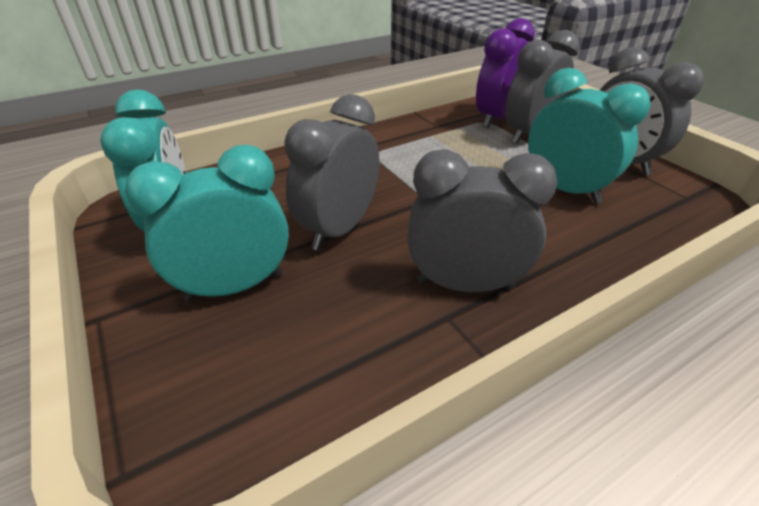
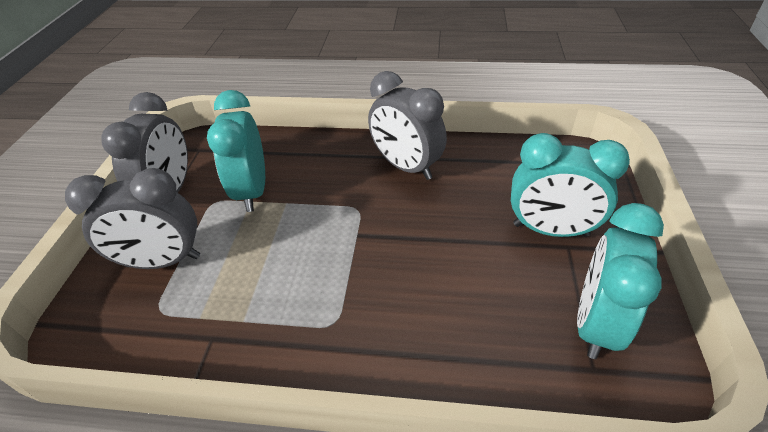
camera: 140 degrees left, 5 degrees up
grey clock [285,94,380,251] -> none
purple clock [476,18,535,128] -> none

